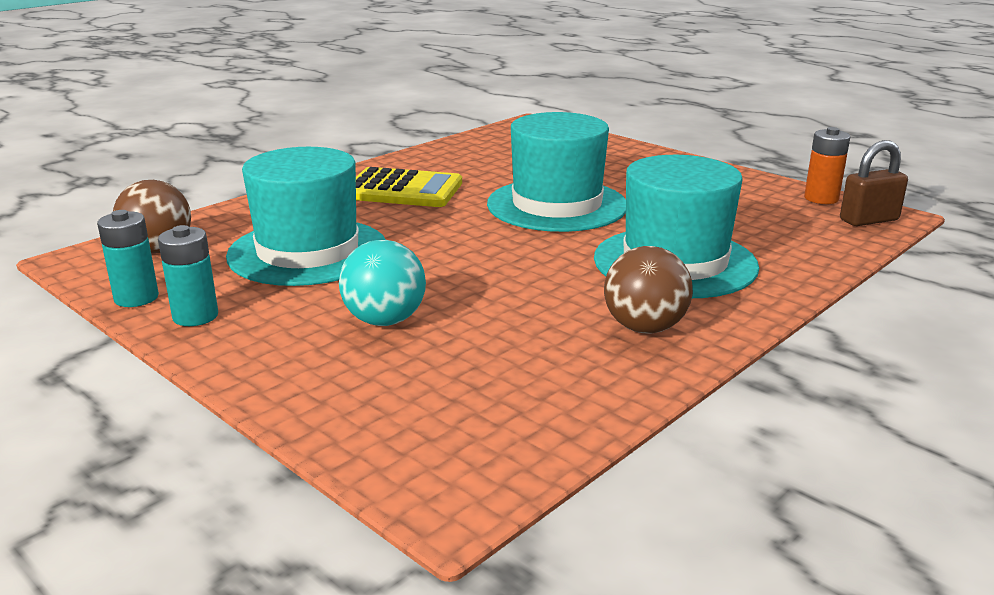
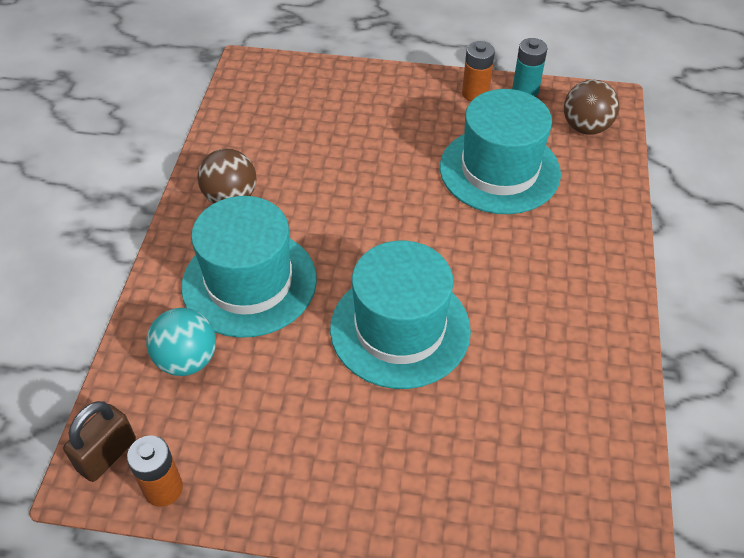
camera: 145 degrees right, 25 degrees up
turquoise battery [158,225,218,326] -> orange battery [462,41,495,102]
turquoise ball [339,240,426,326] -> turquoise ball moved to [146,308,216,376]
yellow calculator [356,167,462,207] -> none

